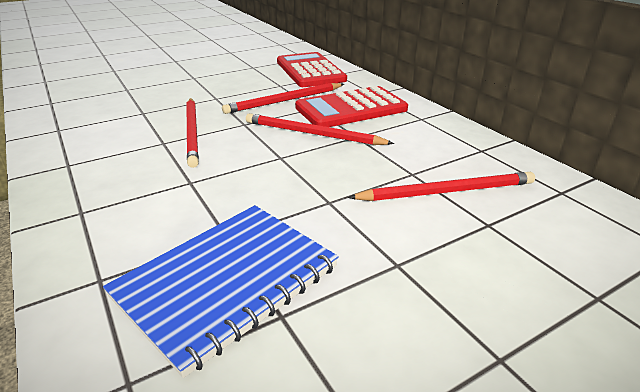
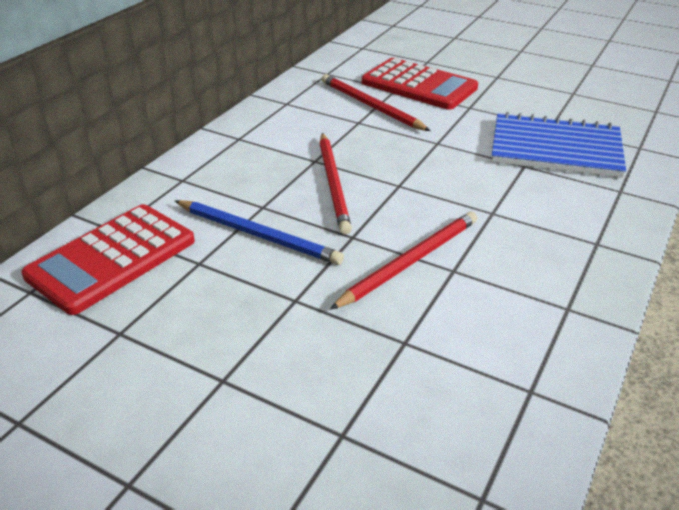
camera: 120 degrees left, 5 degrees up
red pencil [222,83,344,114] -> blue pencil [175,200,344,265]
red calculator [295,86,408,127] -> red calculator moved to [362,58,478,110]

